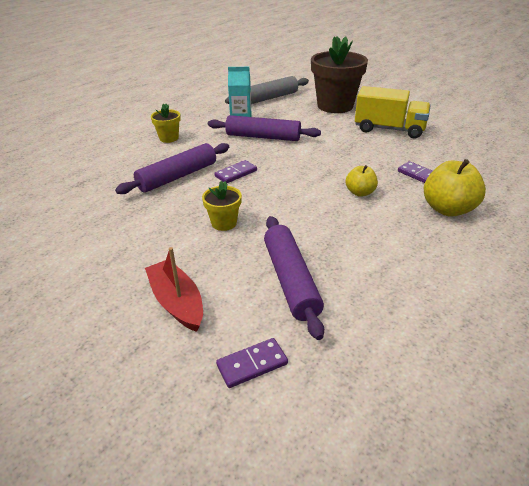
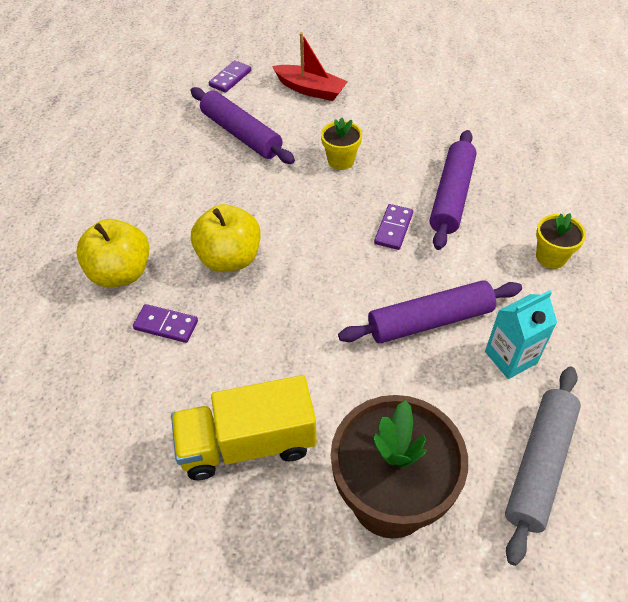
camera: 150 degrees right, 15 degrees up
yellow apple [346,165,378,197] -> yellow apple [191,204,261,272], size x1.69

